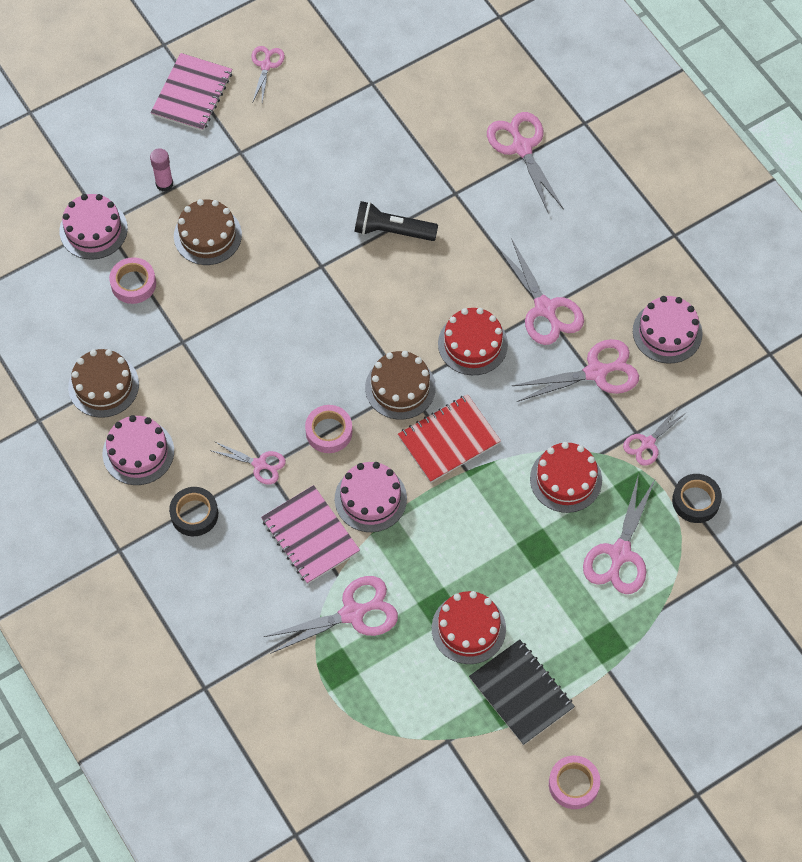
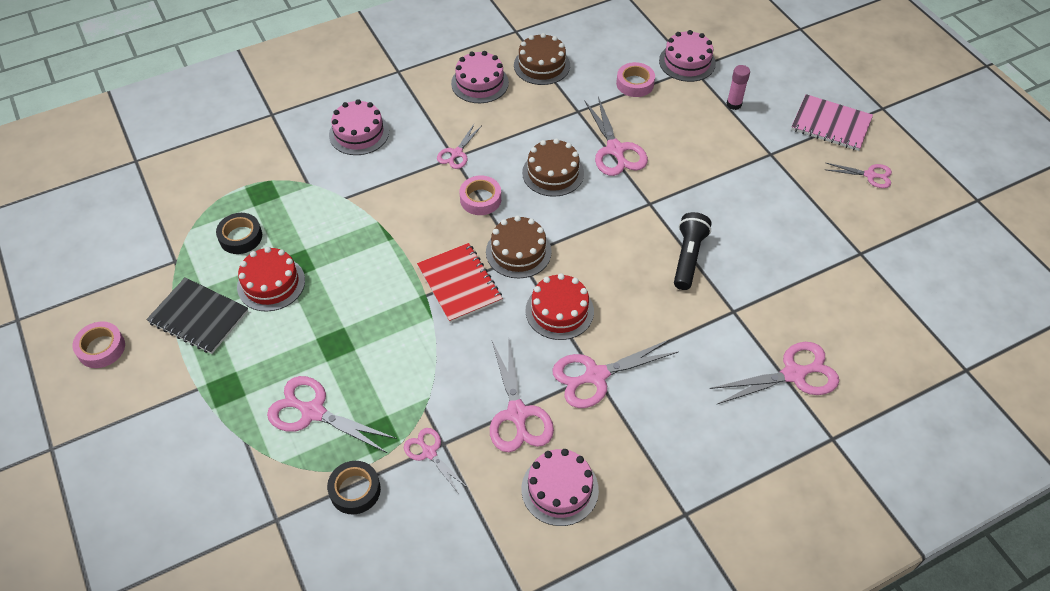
camera: 95 degrees right, 10 degrees down
black tape [169,487,218,536] -> black tape moved to [216,213,262,254]
brown cake [174,199,242,265] -> brown cake moved to [522,139,584,197]
pink notebook [261,485,360,584] -> none
pink scissors [264,576,398,654] -> pink scissors moved to [584,97,648,176]
pink cake [335,462,407,532] -> pink cake moved to [329,99,389,155]
black notebook [469,639,575,745] -> black notebook turned 60 degrees clockwise [146,277,248,354]
red cake [530,442,602,513] -> none

